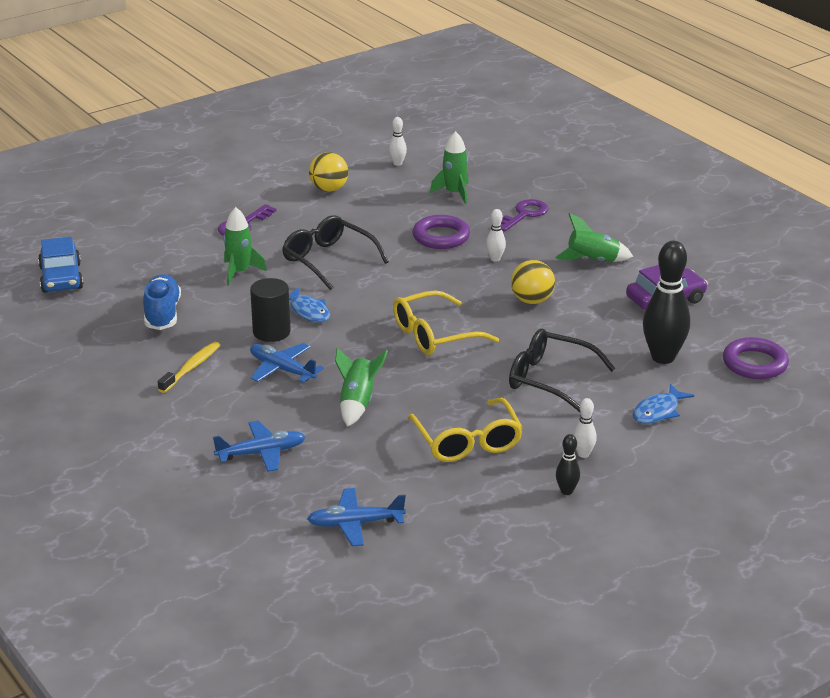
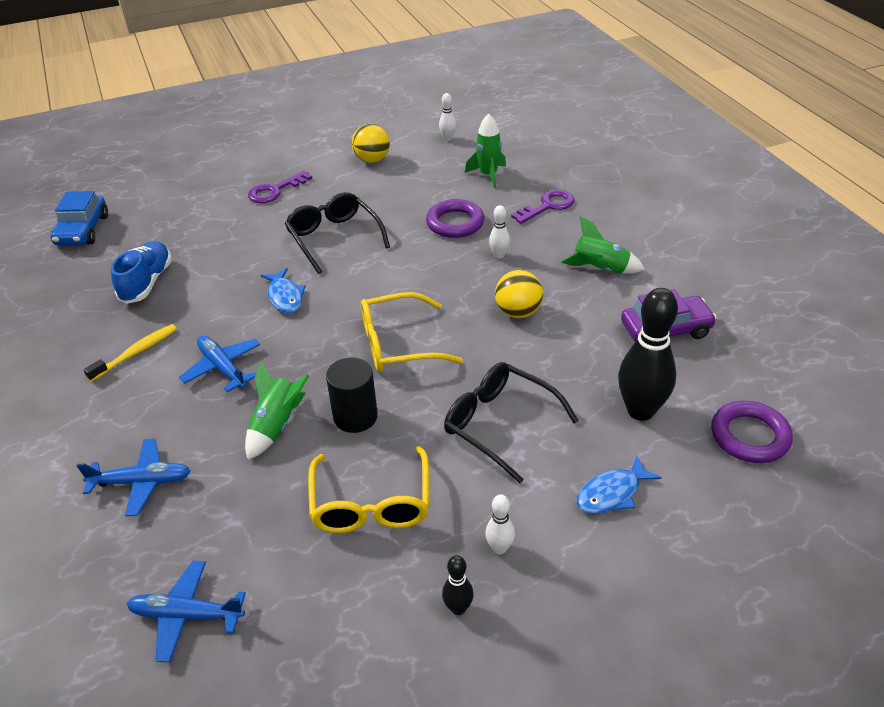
camera: 15 degrees right, 10 degrees up
green rocket [223,207,267,286] -> none
black cylinder [250,278,291,342] -> black cylinder moved to [326,357,378,433]

